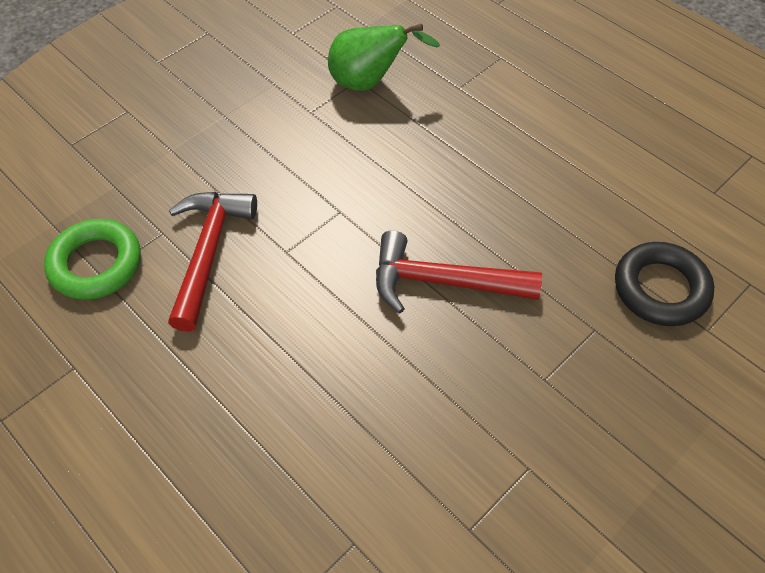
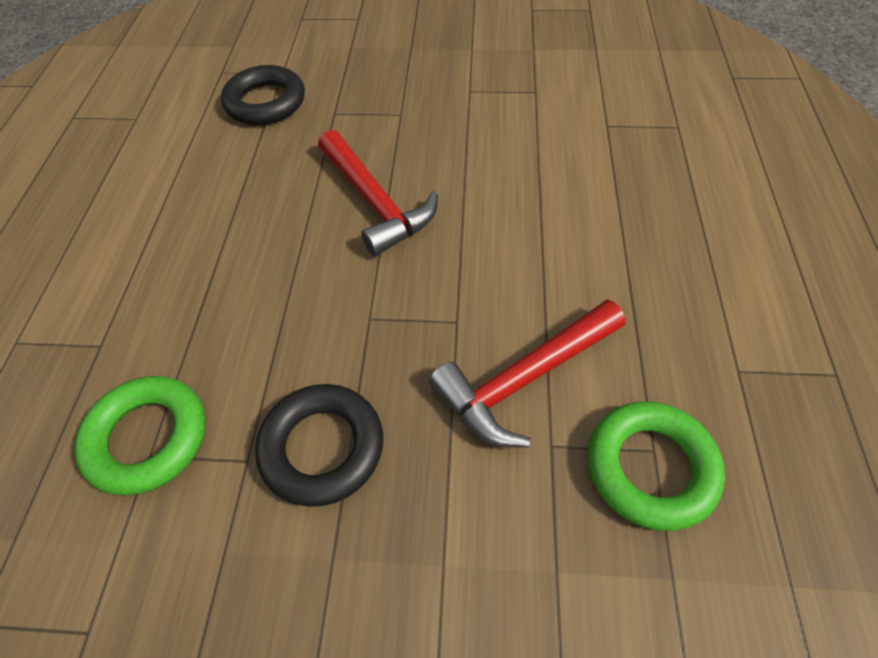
camera: 130 degrees left, 0 degrees up
green pear [328,24,440,91] -> green ring [74,376,206,495]
none -> black ring [255,384,383,507]

